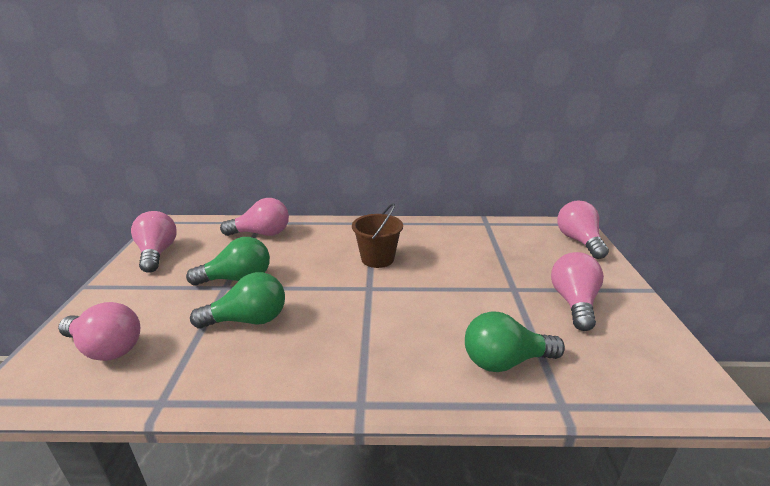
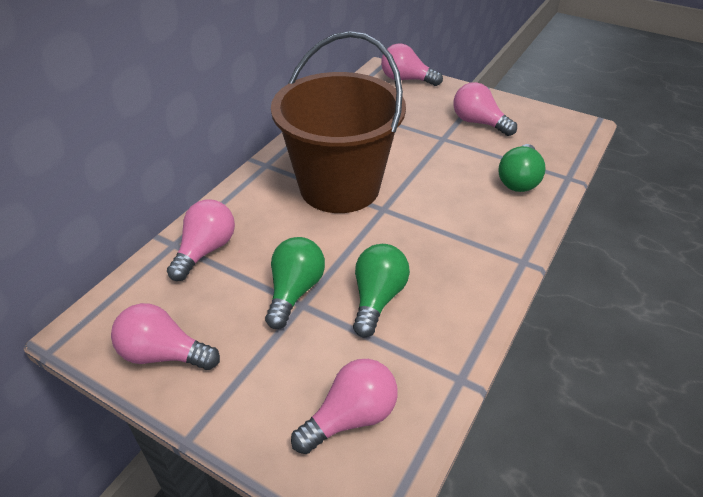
camera: 60 degrees left, 15 degrees up
brown bucket [352,203,403,268] -> brown bucket [271,31,406,213], size x2.28

